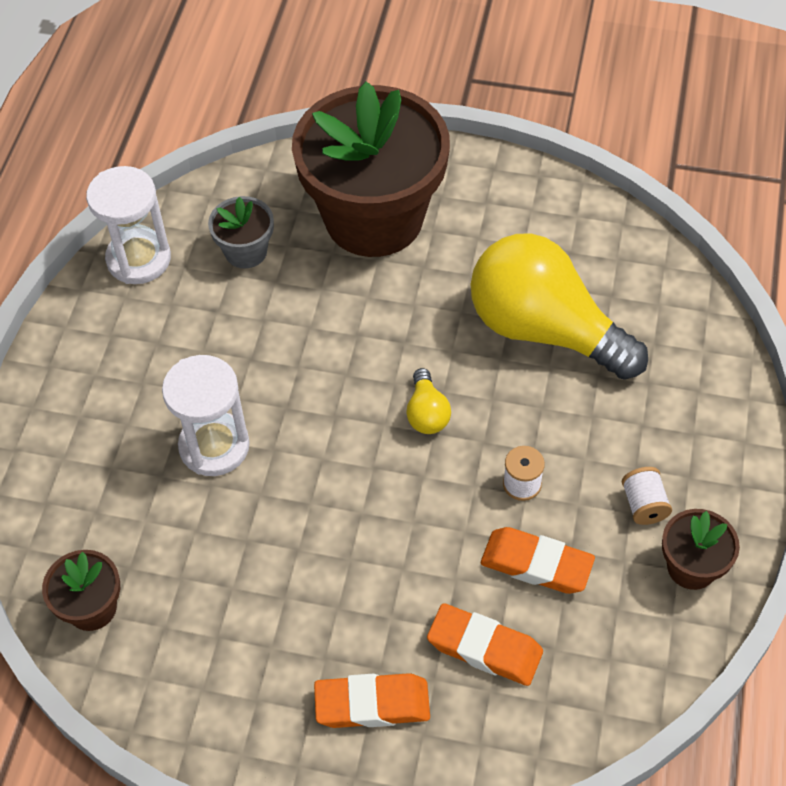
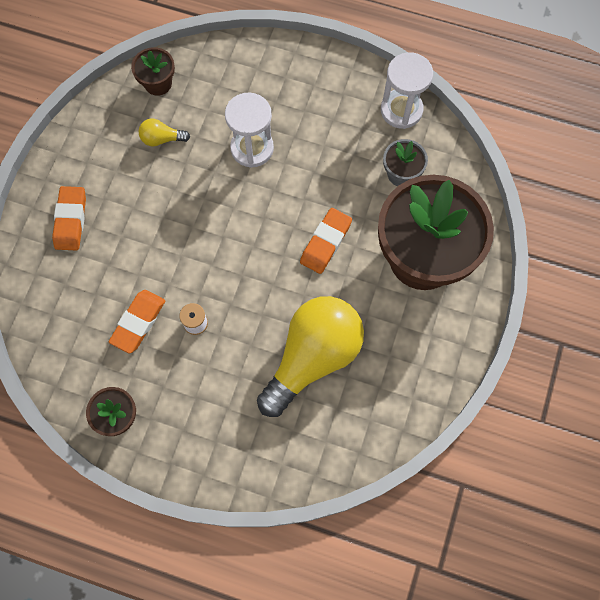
camera: 95 degrees right, 15 degrees up
yellow light bulb [406,368,451,434] -> yellow light bulb moved to [139,118,190,147]
orange eraser [427,603,543,686] -> orange eraser moved to [300,208,352,274]
white spool [622,467,672,525] -> none

